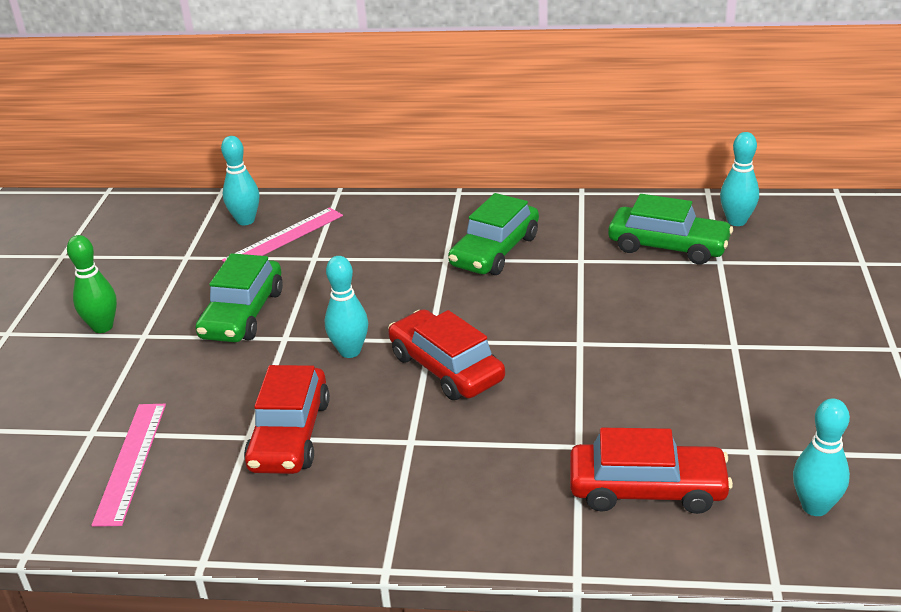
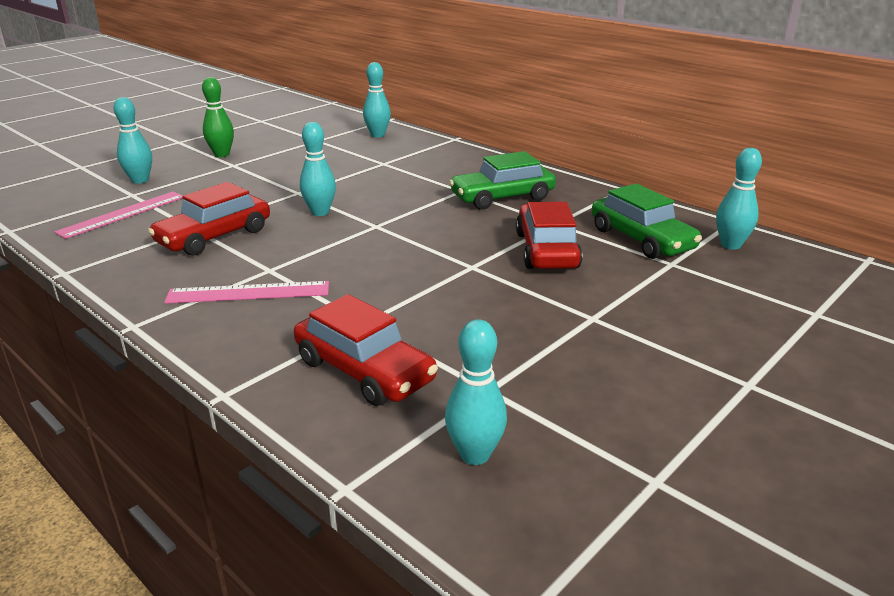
camera: 35 degrees right, 5 degrees down
green car [195,253,283,342] -> none
pink ruler [222,207,343,262] -> pink ruler moved to [164,281,329,304]
red car [388,309,505,400] -> red car moved to [516,202,583,269]
none -> turquoise bowling pin [114,97,152,184]

